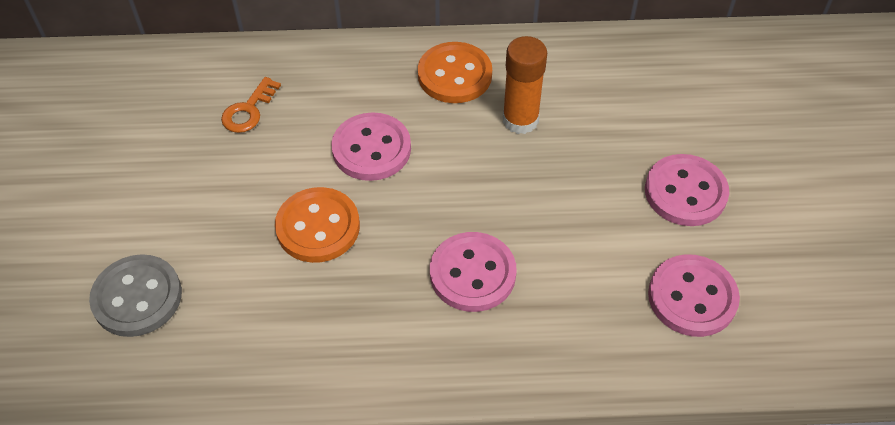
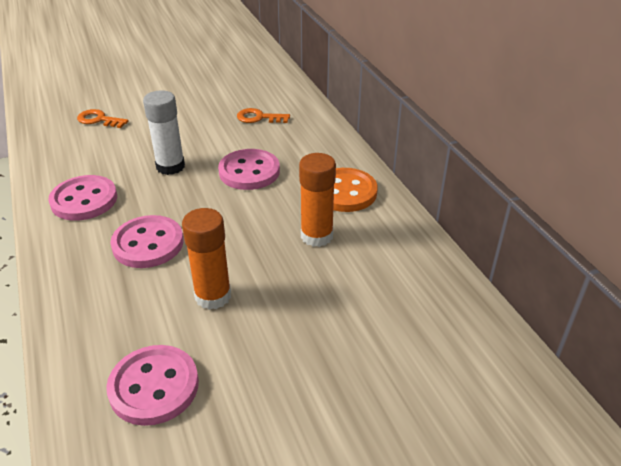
camera: 70 degrees right, 15 degrees down
grey button [89,254,182,337] -> orange key [77,109,129,128]
orange button [275,187,360,263] -> white glue stick [143,90,185,175]
pink button [645,154,729,226] -> pink button moved to [48,175,117,221]
none -> orange glue stick [182,208,231,310]

